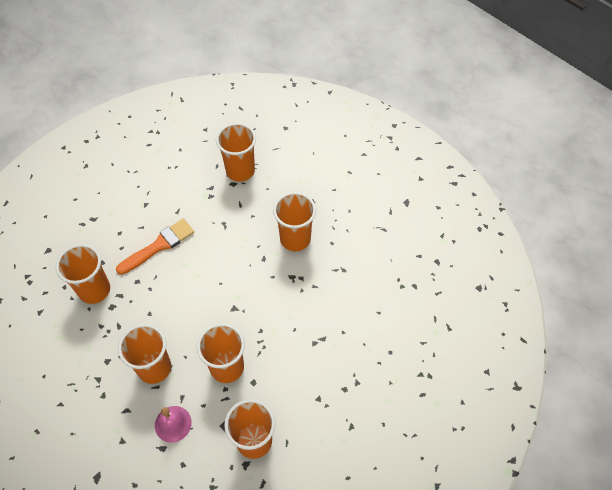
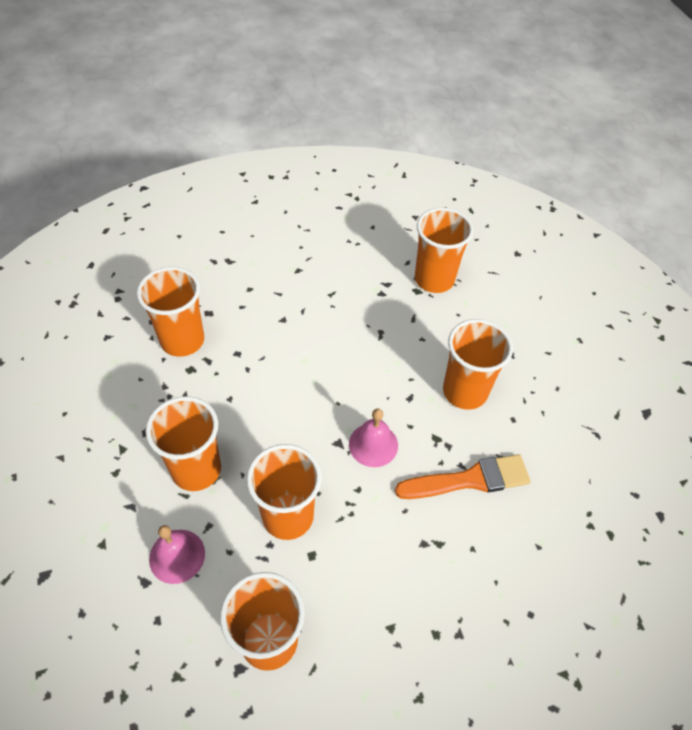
camera: 25 degrees right, 5 degrees down
orange brush [116,219,194,275] -> orange brush moved to [395,454,531,499]
none -> pink bell [349,409,398,467]

